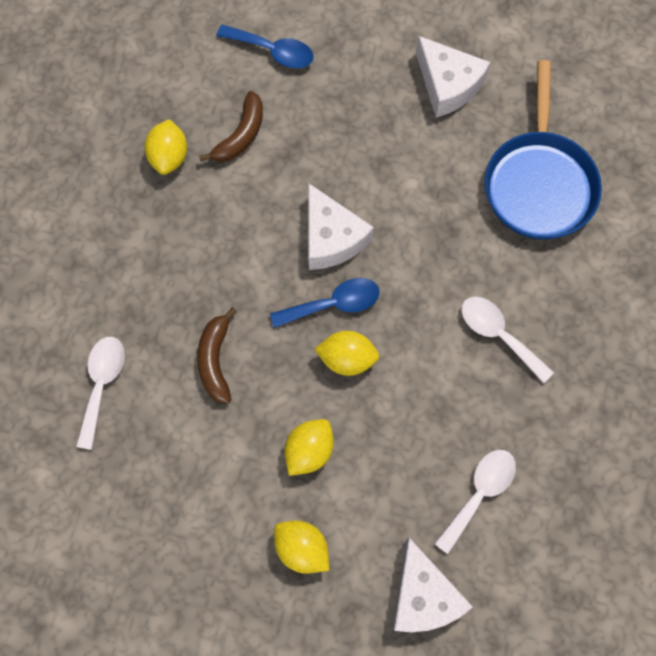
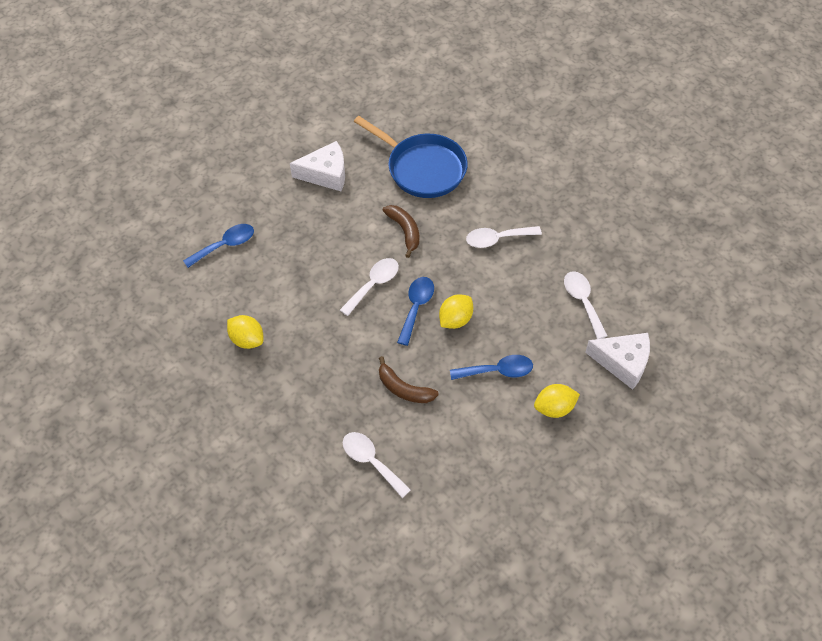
camera: 55 degrees left, 15 degrees down
brown banana [199,91,263,162] -> brown banana moved to [382,205,419,258]
yellow lemon [284,419,334,476] -> blue spoon [450,355,533,380]
white cheese [308,183,374,270] -> white spoon [340,258,399,316]

